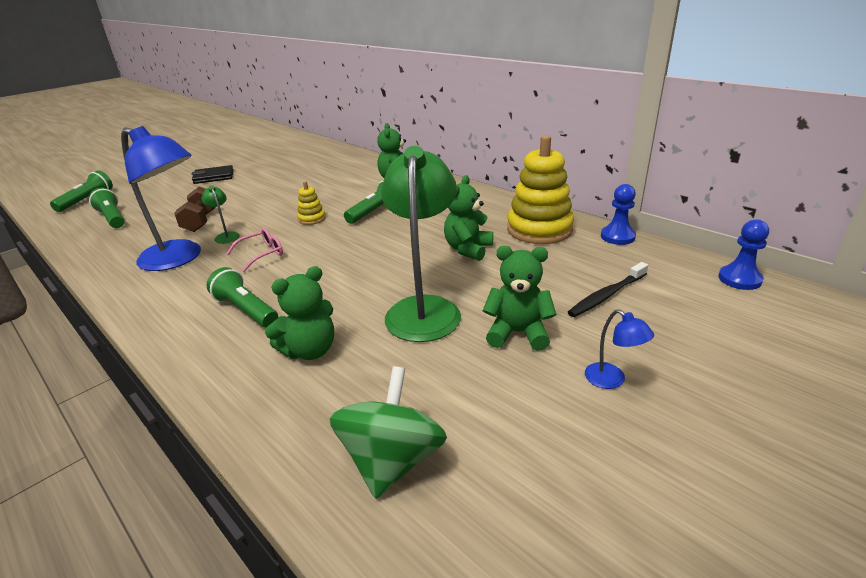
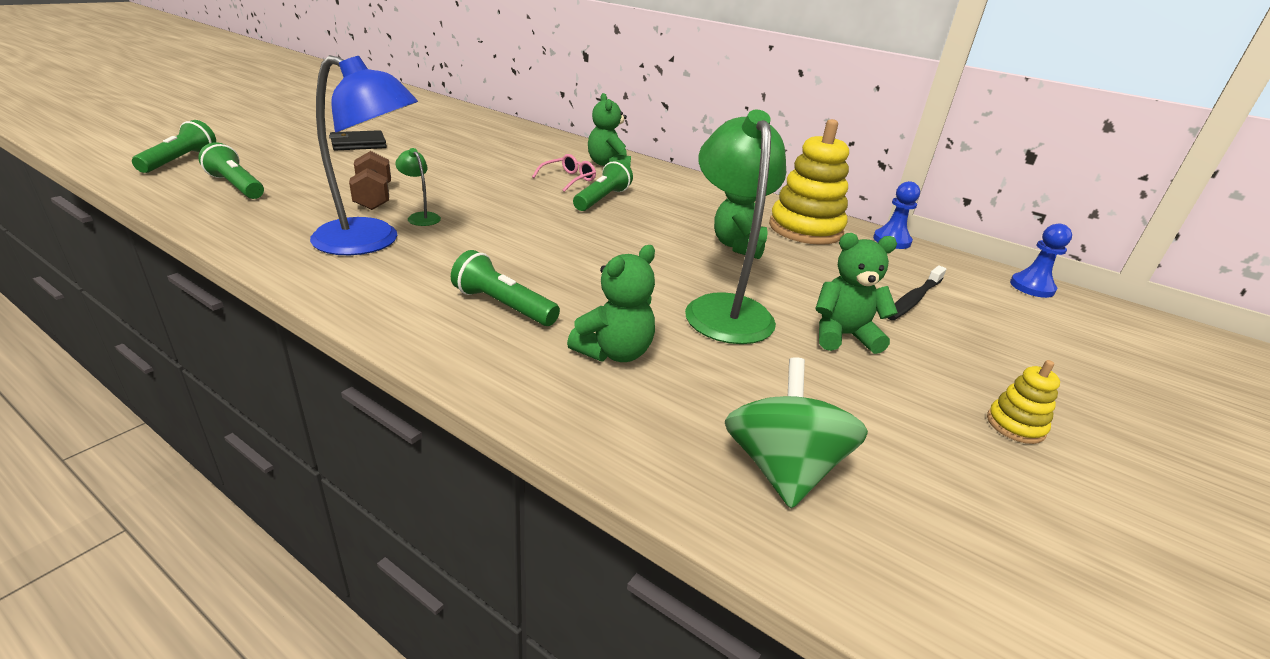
camera: 15 degrees left, 0 degrees up
pink glasses [226,228,283,272] -> pink glasses moved to [532,154,596,192]
yellow stacking toy [297,181,326,225] -> yellow stacking toy moved to [987,360,1060,444]
blue lamp [585,310,654,389] -> none

